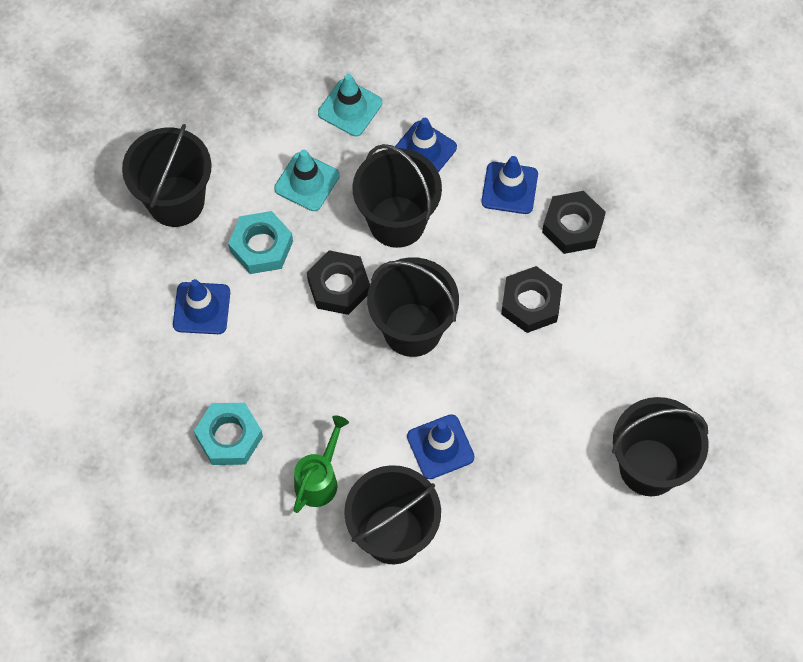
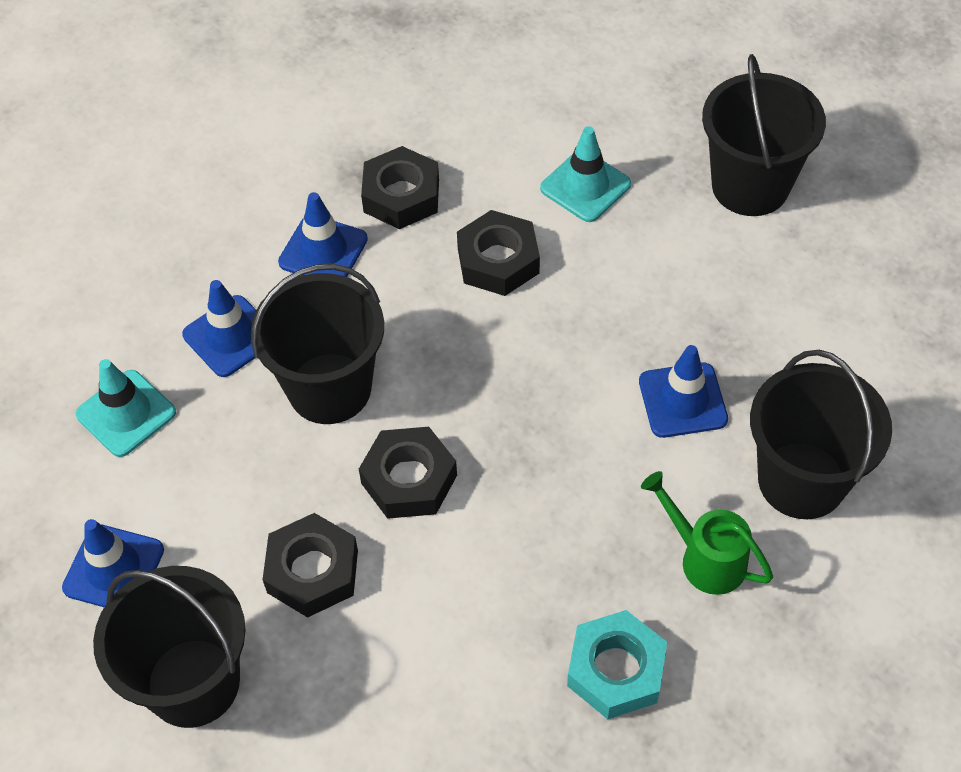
camera: 75 degrees left, 10 degrees down
blue traffic cone [173,279,230,334] -> blue traffic cone moved to [62,519,164,607]
turquoise nut [228,211,293,274] -> black nut [263,513,358,618]
turquoise traffic cone [274,150,340,211] -> turquoise traffic cone moved to [540,126,631,222]
black bucket [367,257,459,357] -> none

